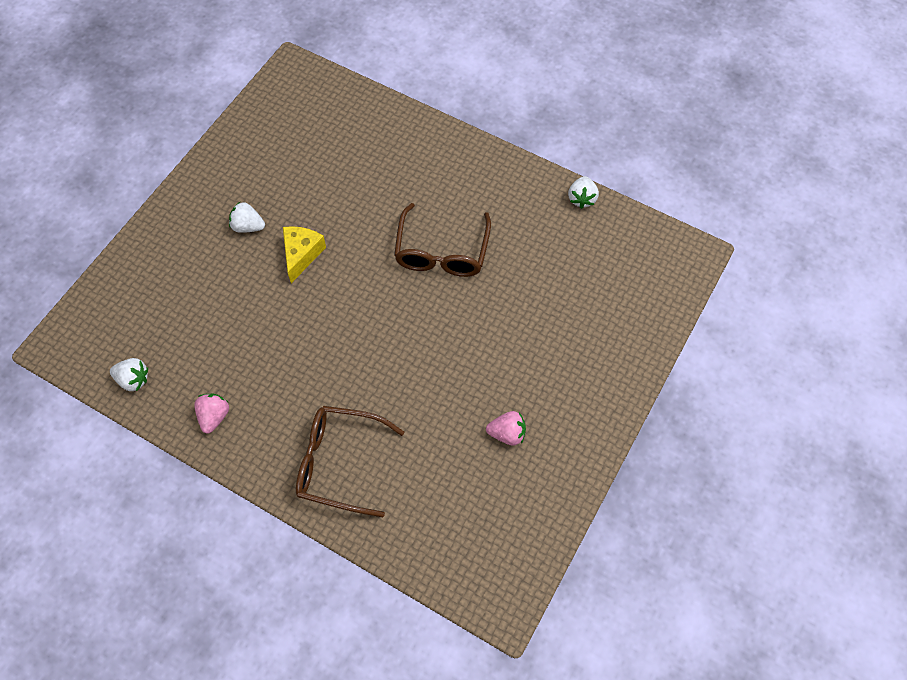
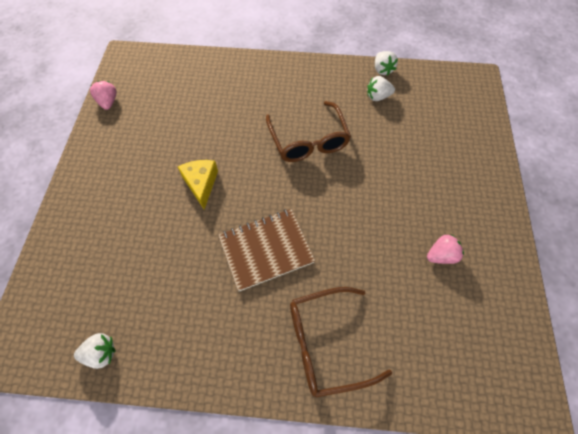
camera: 25 degrees left, 0 degrees up
pink strawberry [194,394,229,434] -> pink strawberry moved to [90,81,117,110]
white strawberry [229,202,265,233] -> white strawberry moved to [367,76,395,101]
none -> brown notebook [218,209,315,291]

